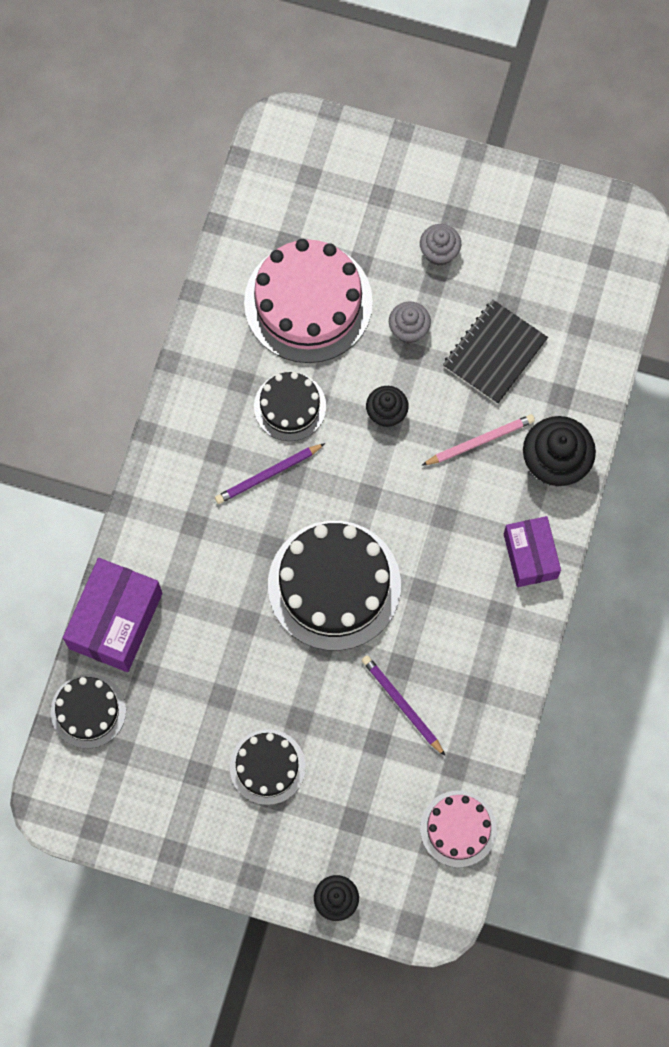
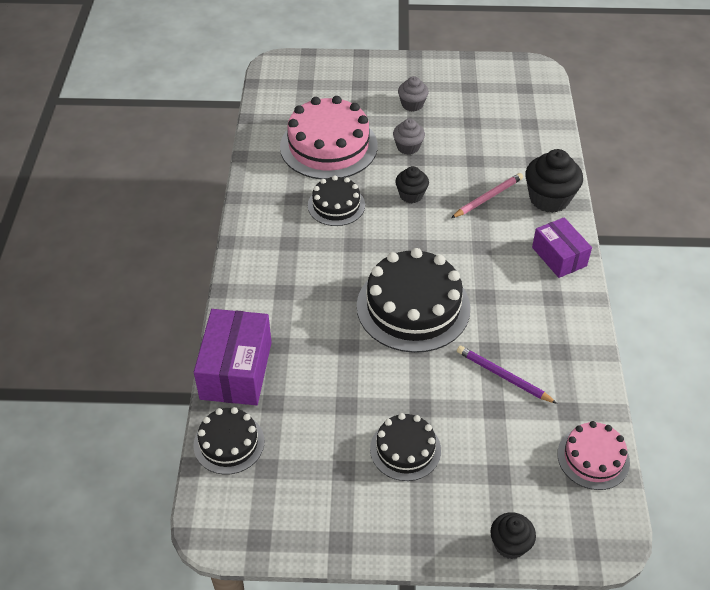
camera: 15 degrees left, 25 degrees down
purple pencil [215,443,326,504] -> none
black notebook [443,300,548,404] -> none

